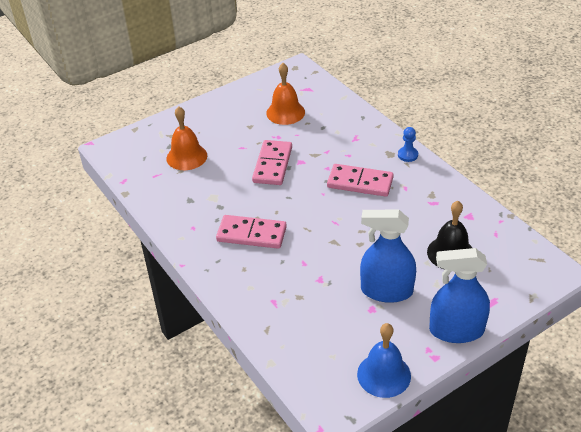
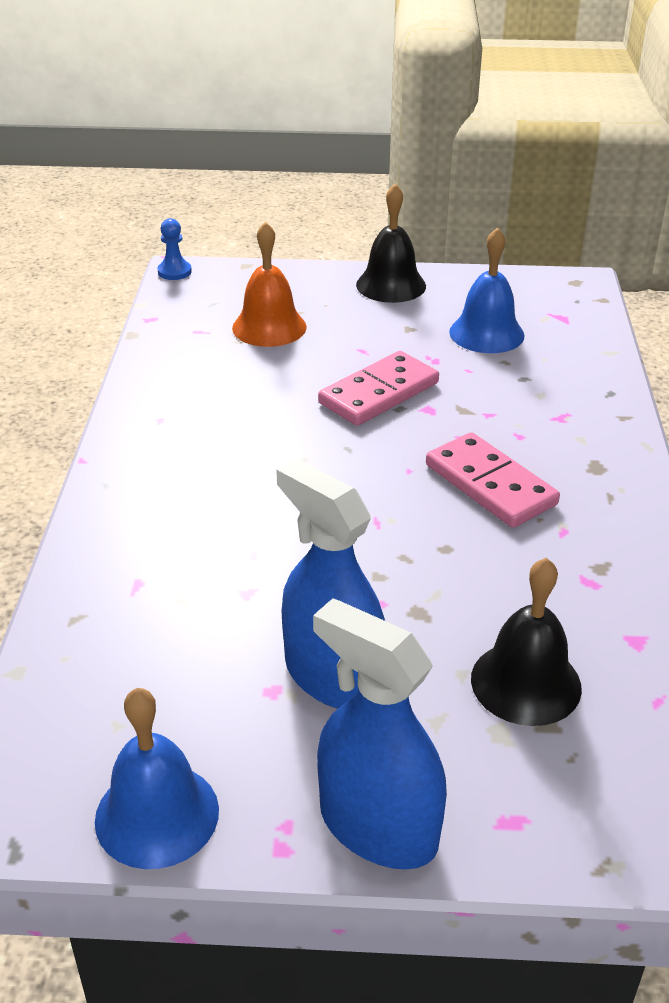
camera: 35 degrees right, 5 degrees down
pink domino [216,215,287,249] -> none
orange bell [266,63,305,125] -> blue bell [449,227,524,353]
blue pawn [398,127,418,162] -> blue pawn moved to [158,218,192,280]
none -> black bell [356,184,426,303]

